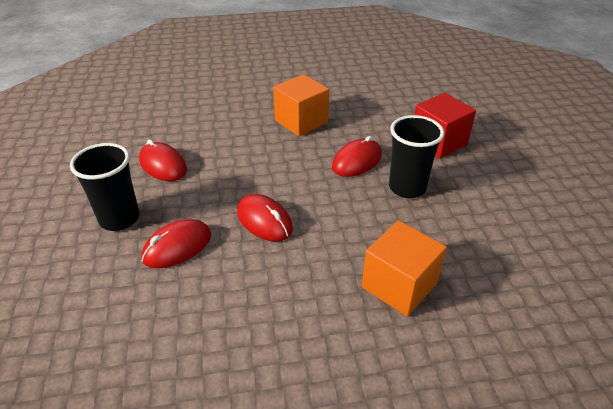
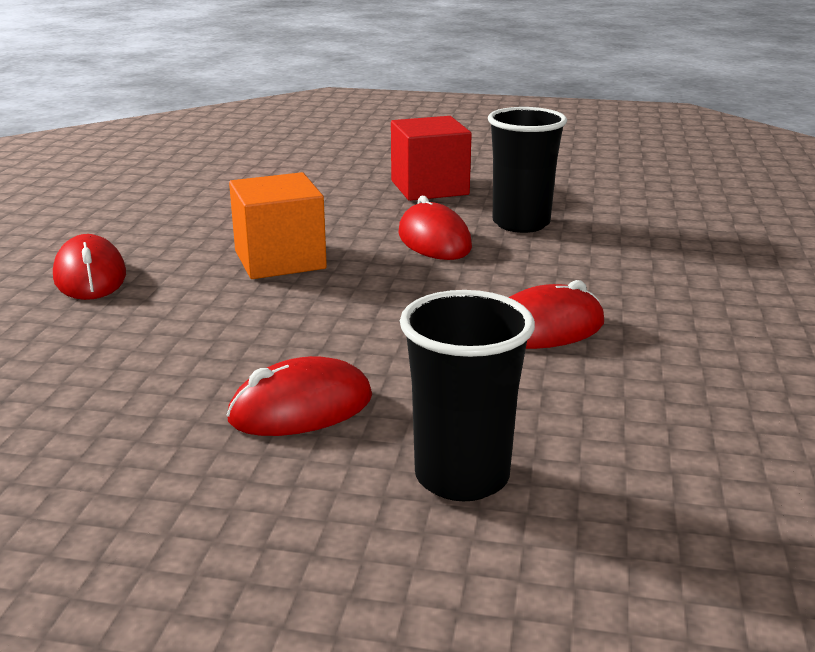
camera: 70 degrees left, 15 degrees down
red mouse [141,219,211,268] -> red mouse moved to [53,234,126,300]
orange cube [362,220,447,317] -> none

